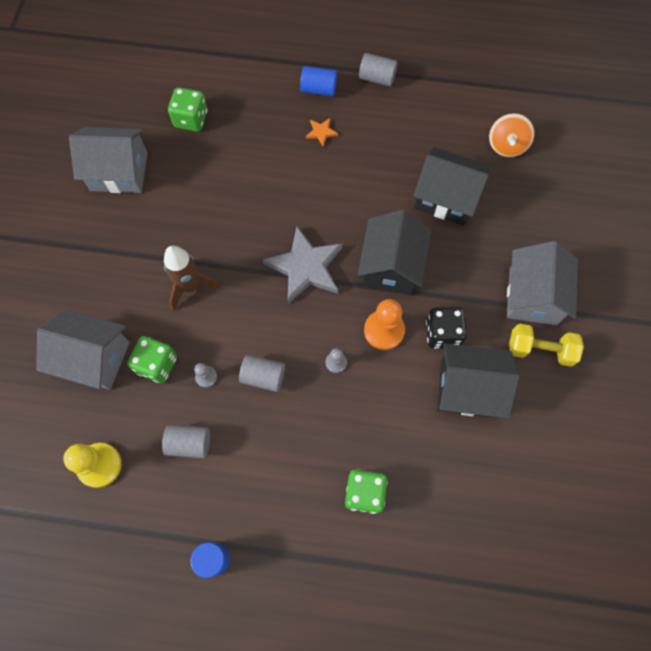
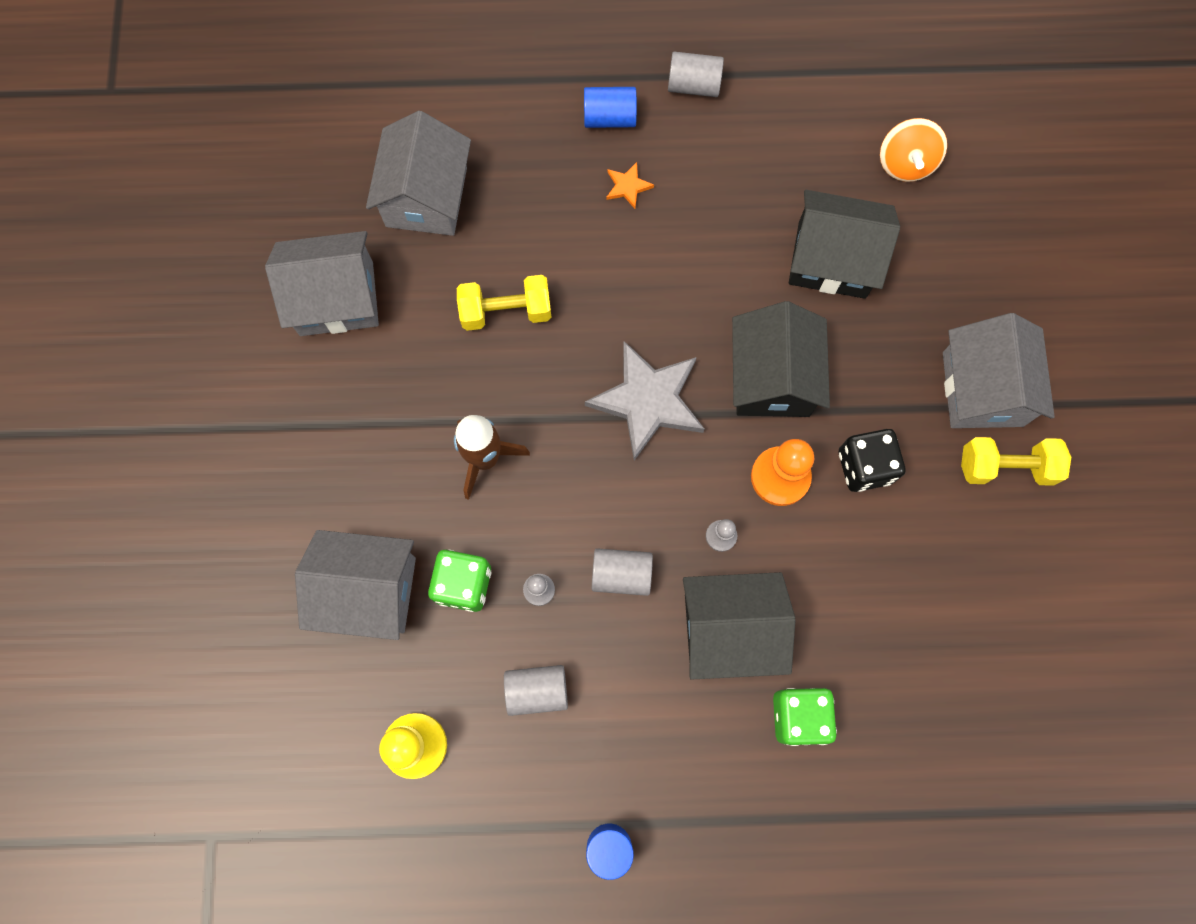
camera: 10 degrees left, 5 degrees up
green dice [168,87,208,132] -> grey house [366,111,471,236]
black house [438,343,519,419] -> black house moved to [683,572,795,680]
none -> yellow dumbbell [457,275,551,331]

